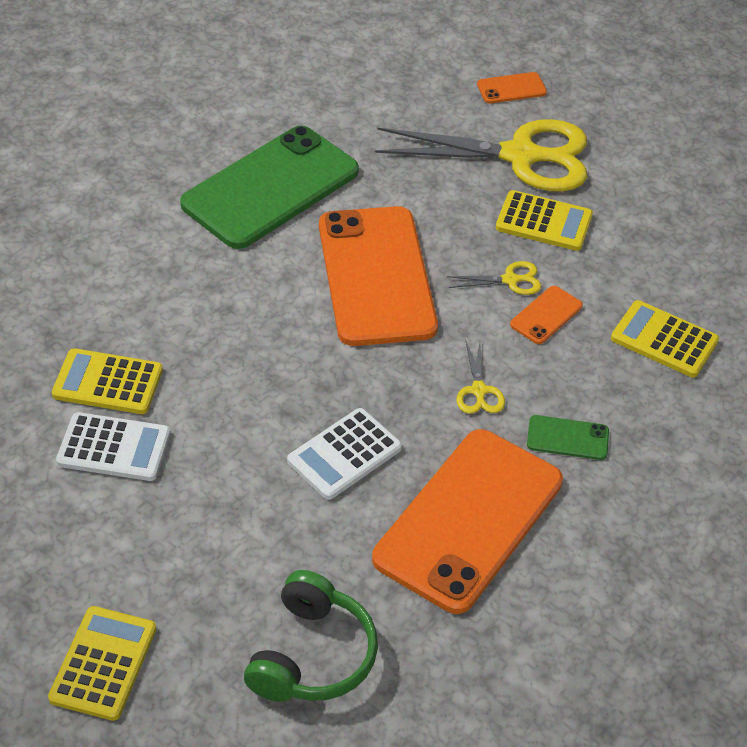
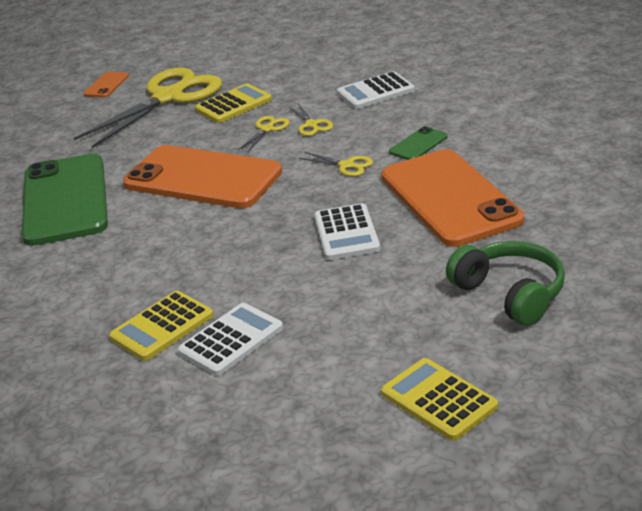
camera: 50 degrees left, 15 degrees down
orange phone [510,286,583,344] -> yellow scissors [288,103,333,136]
yellow calculator [611,300,719,377] -> white calculator [337,71,415,109]

